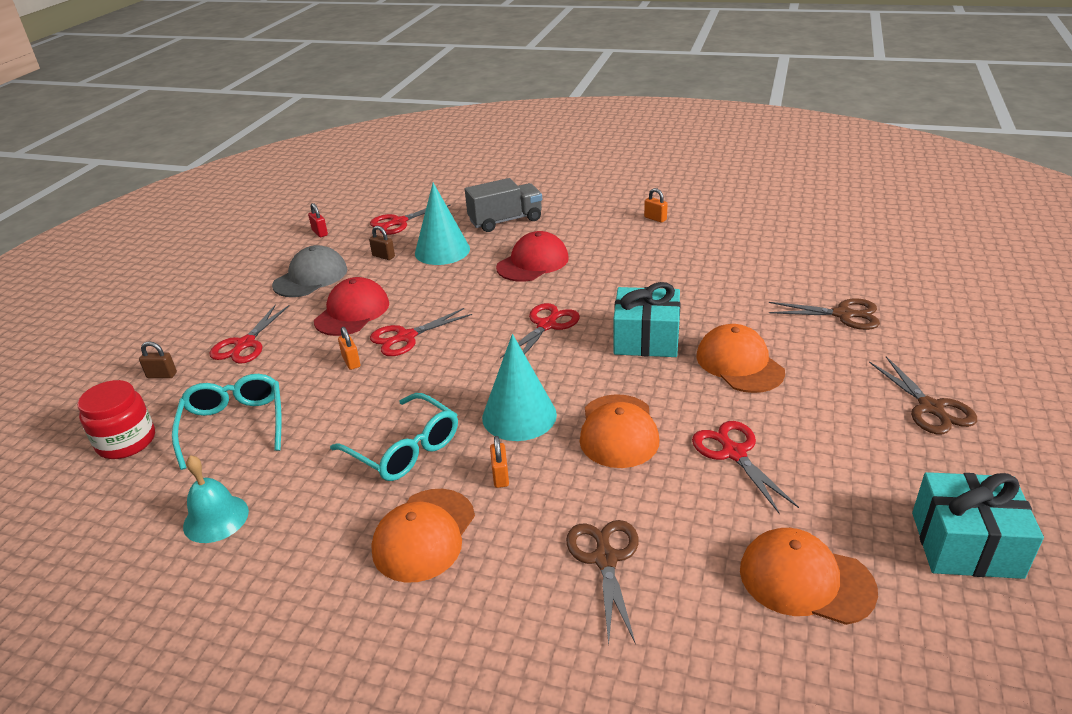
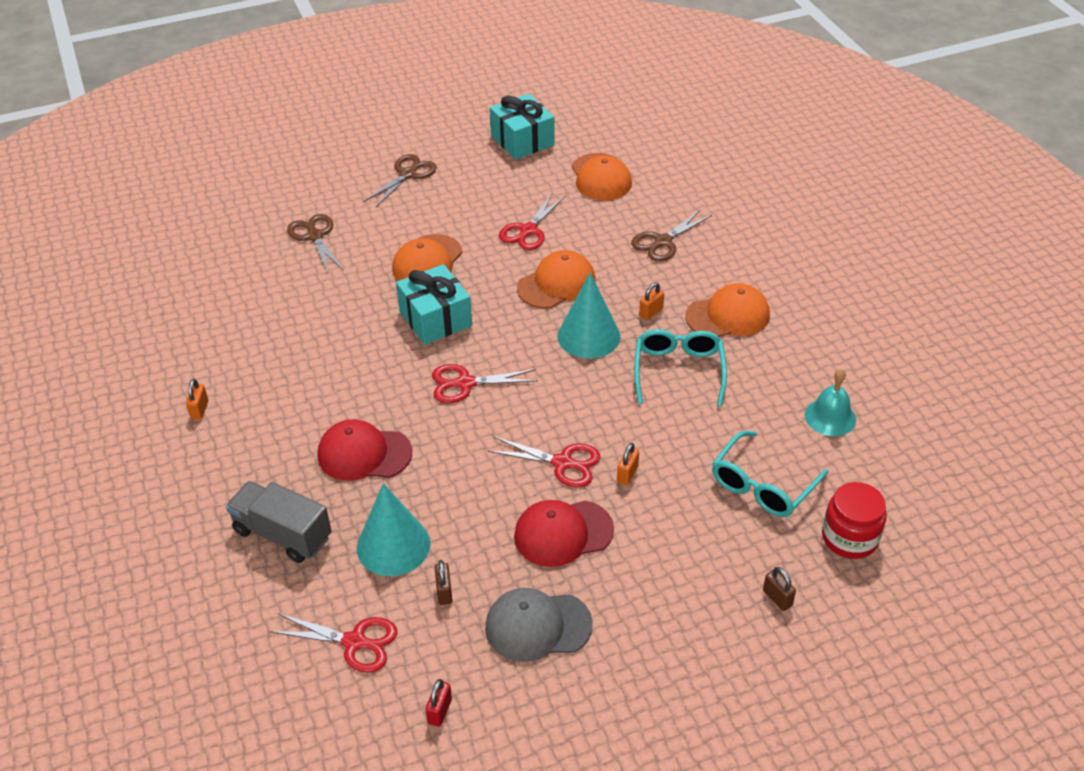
camera: 130 degrees left, 10 degrees up
red scissors [210,304,290,364] -> none

